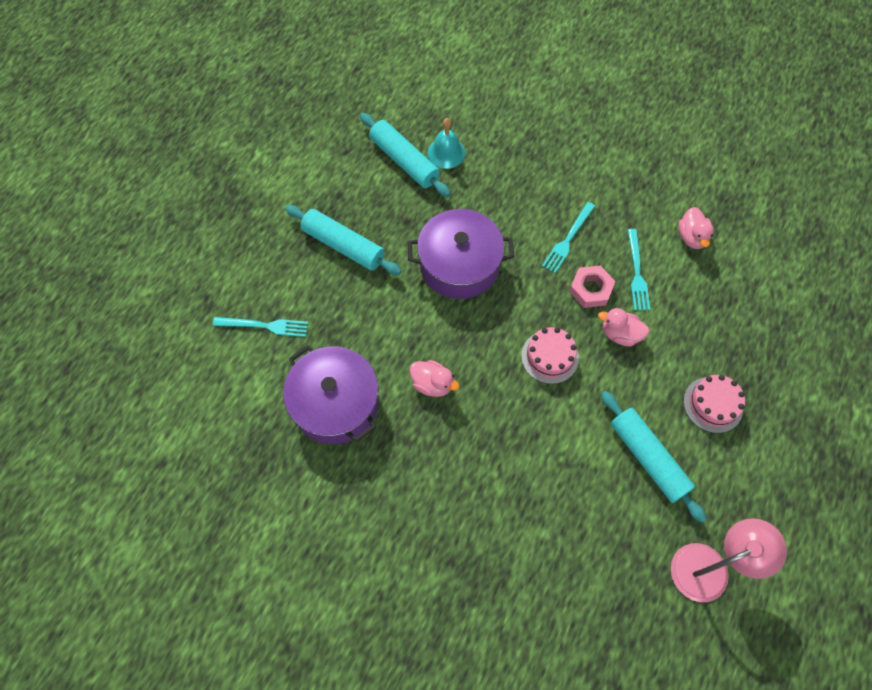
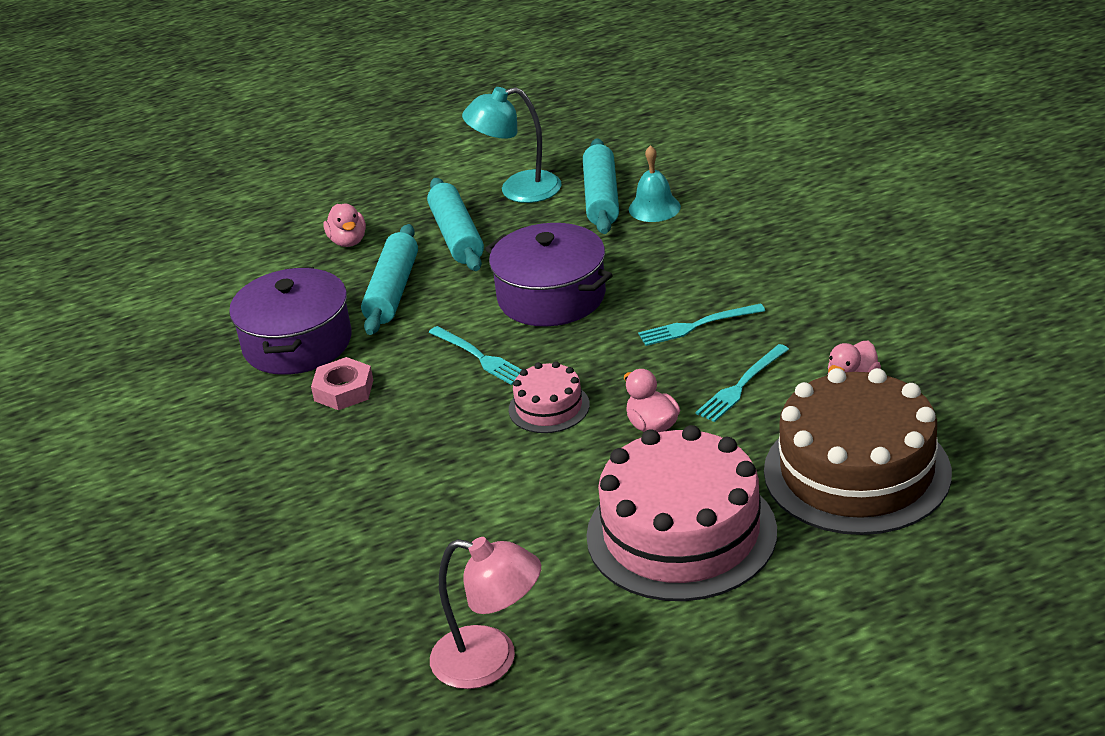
camera: 45 degrees right, 30 degrees down
turquoise fork [213,317,308,337] -> turquoise fork moved to [429,326,522,385]
pink duck [410,360,460,397] -> pink duck moved to [323,204,366,247]
pink nut [569,266,615,308] -> pink nut moved to [311,357,373,410]
turquoise rolling pin [601,391,707,523] -> turquoise rolling pin moved to [361,224,418,335]
pink cake [683,375,745,433] -> pink cake [586,425,777,601], size x2.11
none -> turquoise lamp [462,87,561,203]
none -> brown cake [764,368,952,535]

